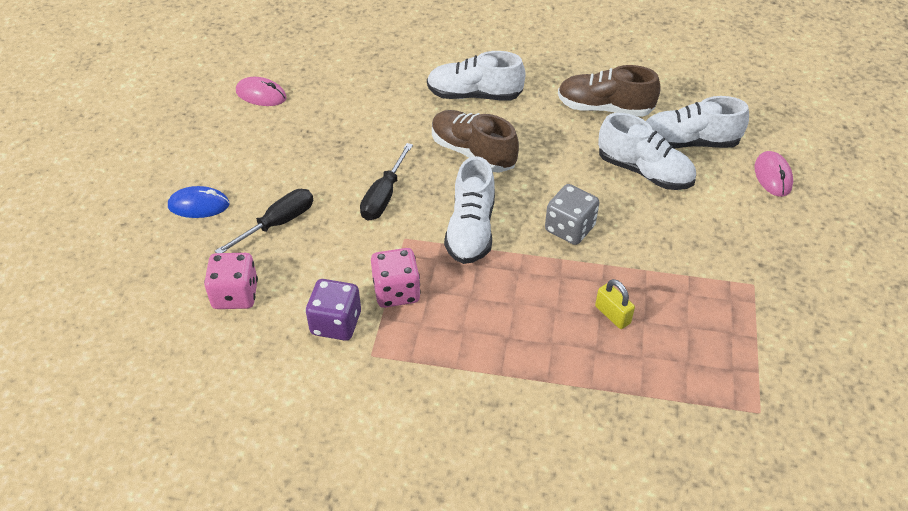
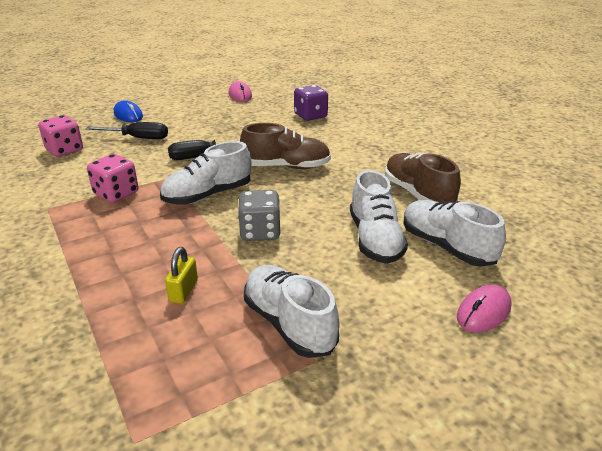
camera: 50 degrees right, 15 degrees down
purple dice [306,279,361,341] -> purple dice moved to [294,85,328,121]
white shoe [427,51,526,101] -> white shoe moved to [244,265,339,358]
brown shoe [432,110,519,172] -> brown shoe turned 90 degrees clockwise [240,123,331,169]

